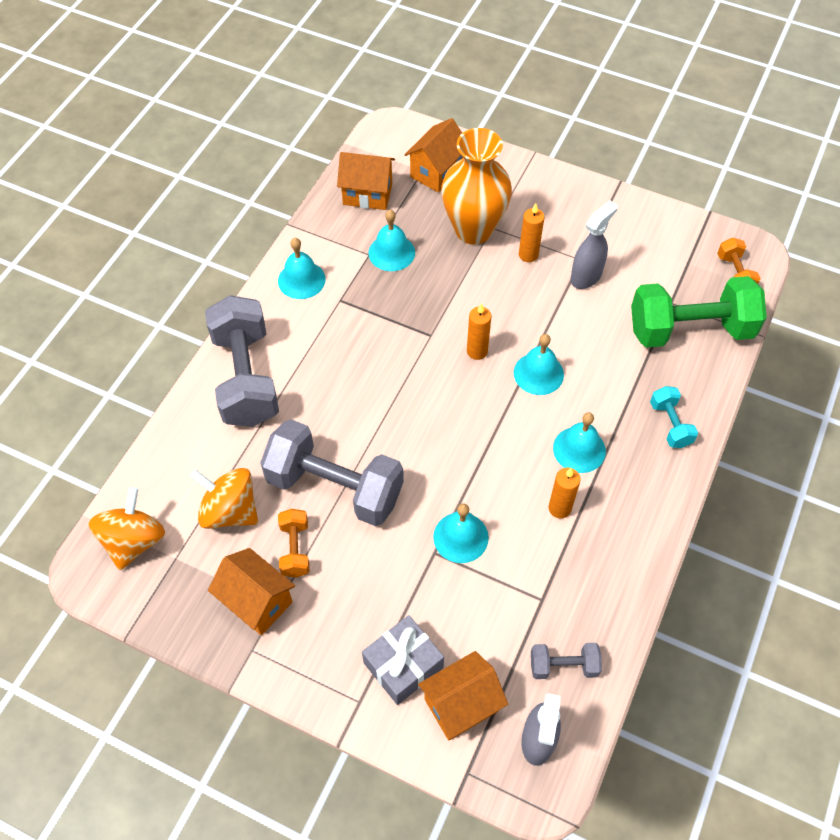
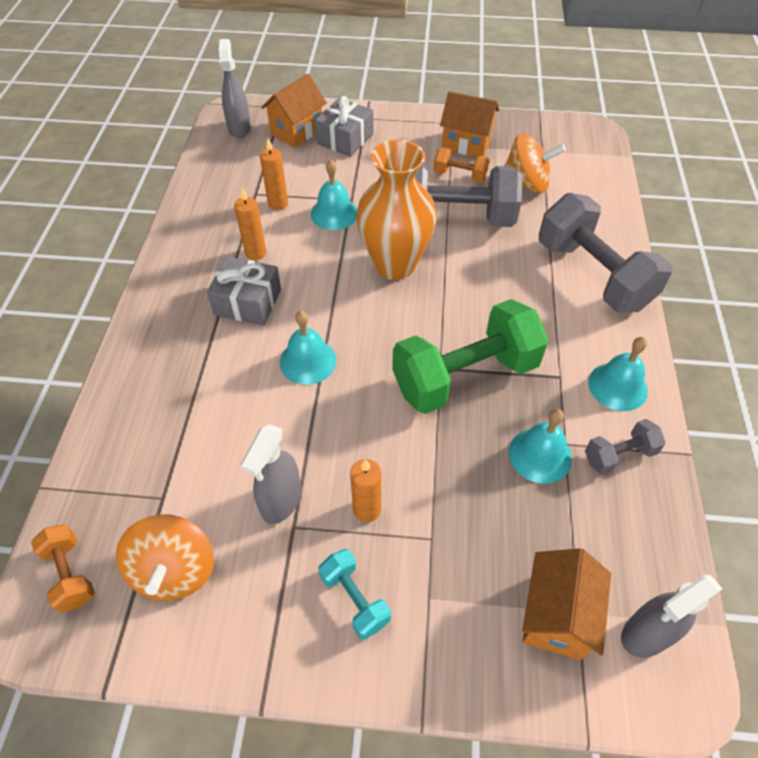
camera: 160 degrees right, 5 degrees down
orange spinning top [88,487,165,570] -> orange spinning top moved to [116,514,214,601]
orange dumbbell [278,509,310,578] -> orange dumbbell turned 45 degrees counterclockwise [434,147,490,182]
orange house [337,152,395,210] -> none
orange vase [441,128,512,245] -> orange vase moved to [356,139,437,280]
orange candle [467,303,491,360] -> orange candle moved to [260,138,288,210]
grey dumbbell [531,643,602,679] -> grey dumbbell moved to [585,419,666,475]
turquoise bell [553,412,606,473] -> grey gift [207,256,281,326]
green dumbbell [631,276,767,348] -> green dumbbell moved to [392,299,549,414]
turquoise dumbbell [650,386,698,448] -> turquoise dumbbell moved to [318,549,391,640]
none -> grey spray bottle [621,575,723,658]

